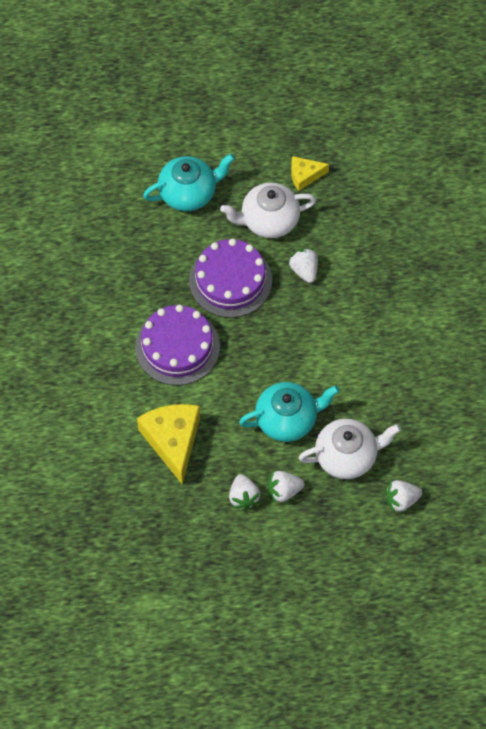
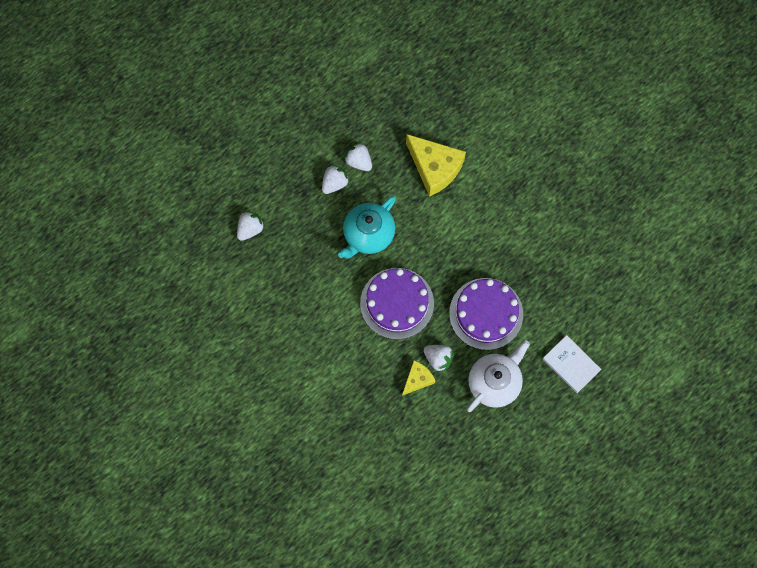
camera: 145 degrees right, 10 degrees up
purple cake [135,305,220,386] -> purple cake moved to [360,268,434,340]
turquoise teapot [143,154,235,211] -> white book [543,335,601,393]
yellow cheese [291,156,329,191] -> yellow cheese moved to [402,360,436,396]
white teapot [299,418,401,479] -> none

